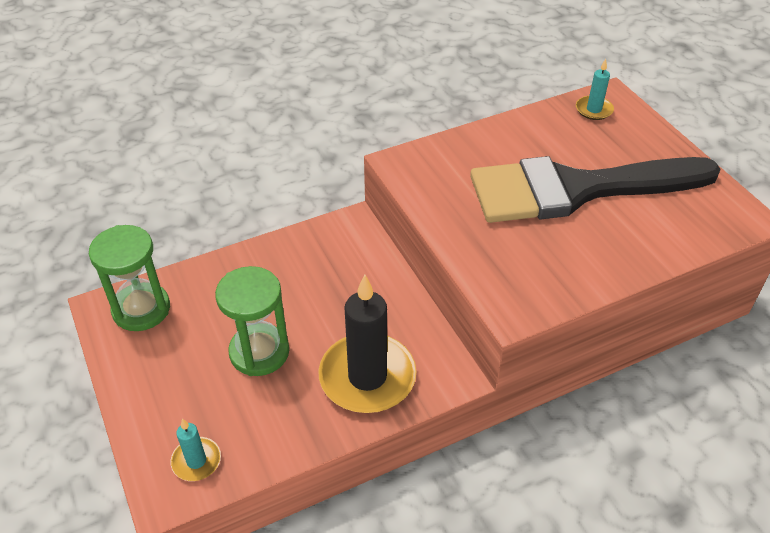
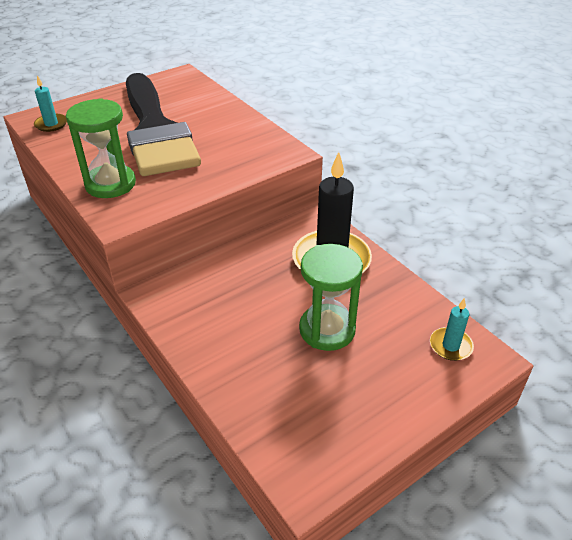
camera: 100 degrees left, 5 degrees down
green hourglass [89,225,170,331] -> green hourglass moved to [66,98,136,198]

